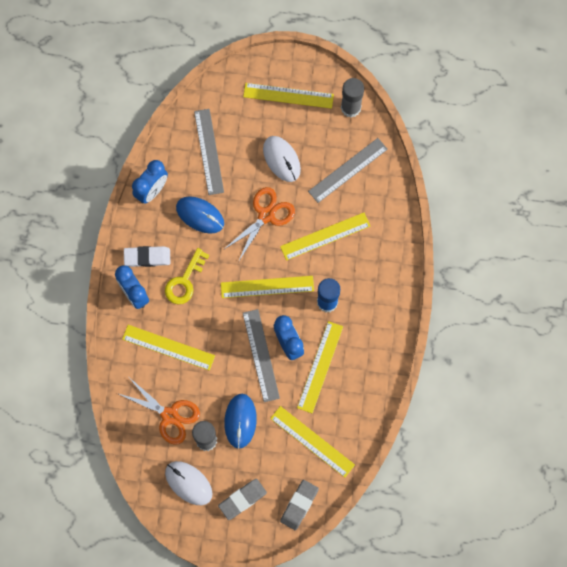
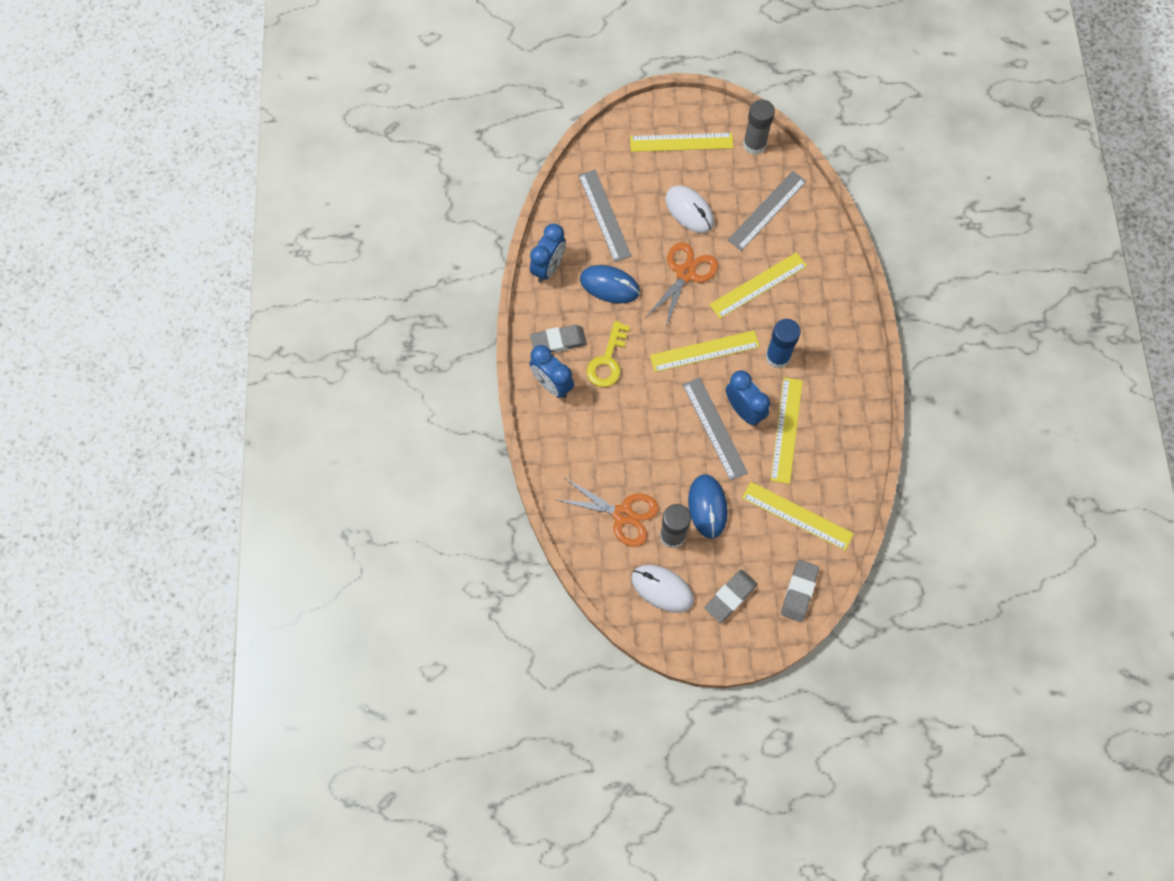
camera: 10 degrees left, 5 degrees down
yellow ruler [122,325,215,371] -> none
white eraser [124,246,170,267] -> grey eraser [530,325,587,353]

